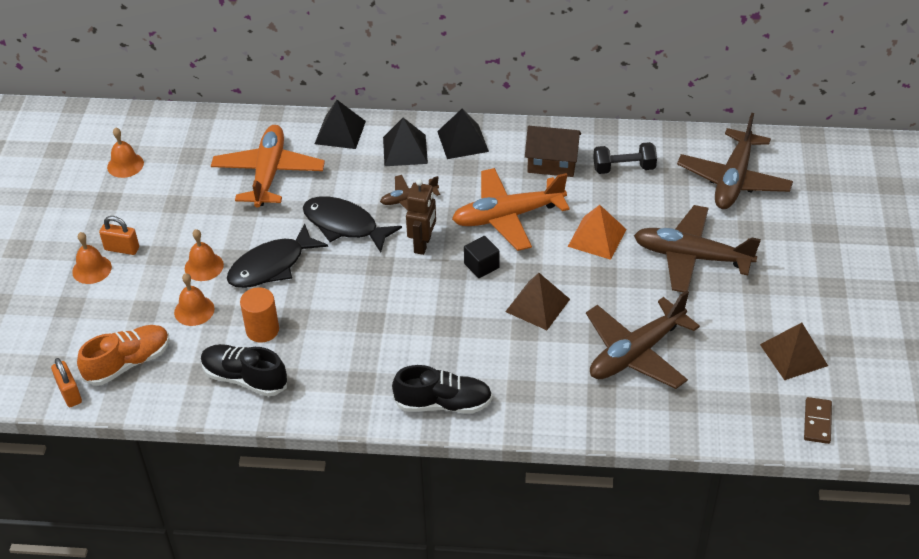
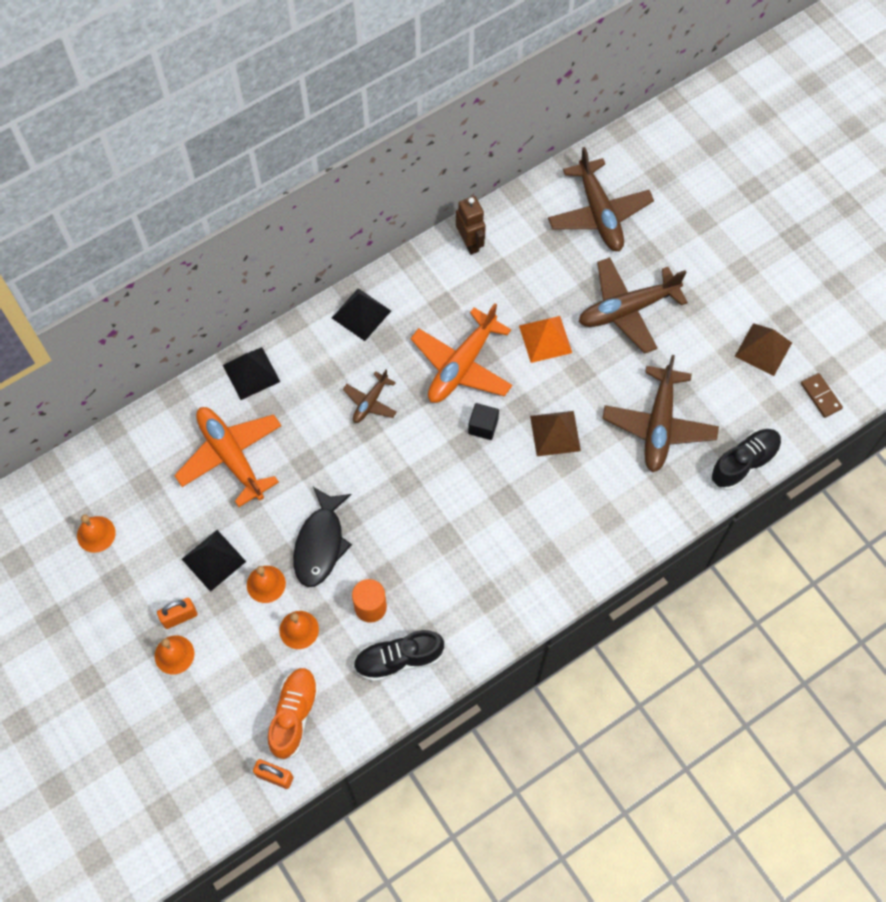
camera: 40 degrees left, 20 degrees up
black fish [303,196,402,253] -> none
black pyramid [383,118,428,166] -> black pyramid moved to [182,530,246,592]
black shoe [392,365,493,413] -> black shoe moved to [710,429,782,490]
brown robot [406,179,436,255] -> brown robot moved to [456,196,486,255]
brown house [525,126,581,177] -> none
black dumbbell [593,142,657,174] -> none

